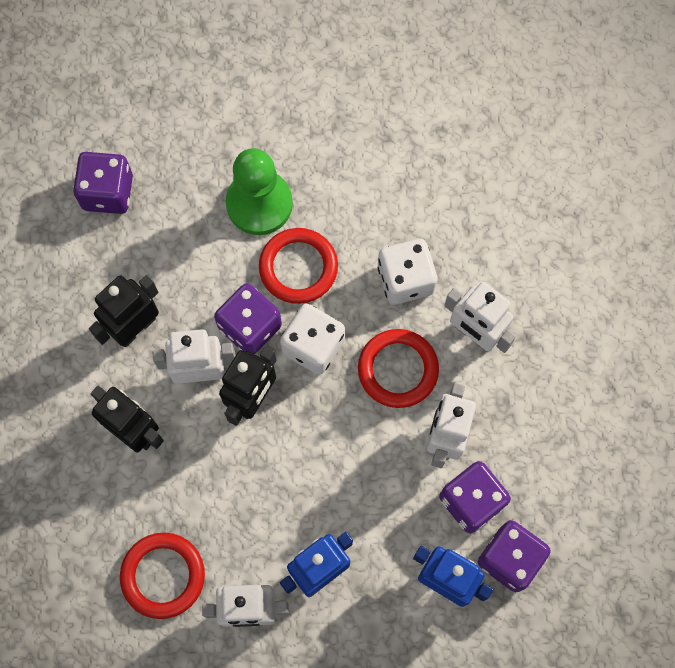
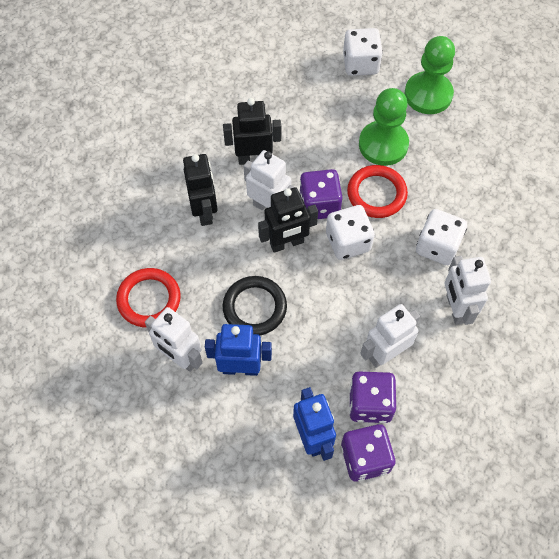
camera: 40 degrees right, 10 degrees down
purple dice [73,152,133,214] -> none
red ring [358,329,439,408] -> none
none -> black ring [222,276,287,335]
none -> white dice [343,28,383,76]
none -> green pawn [404,36,455,114]

